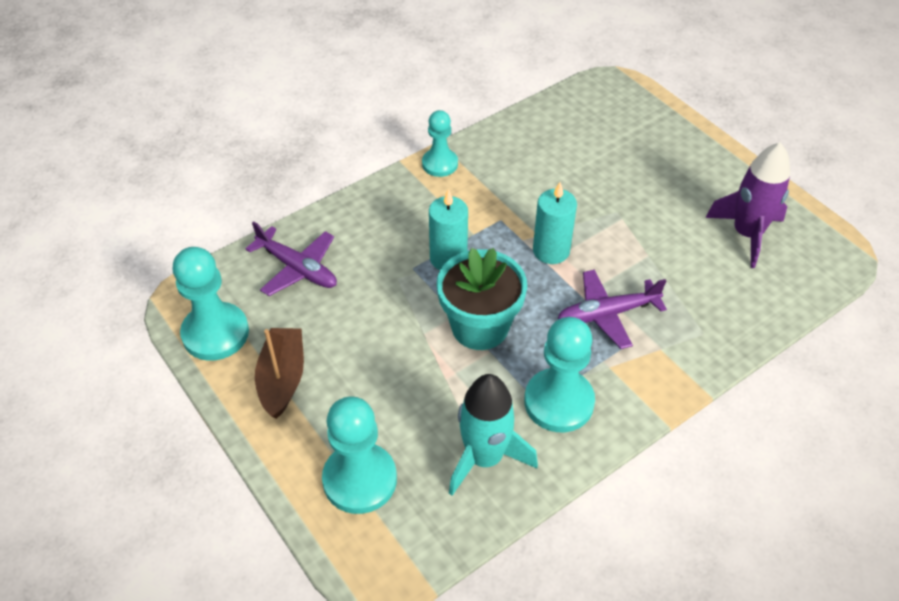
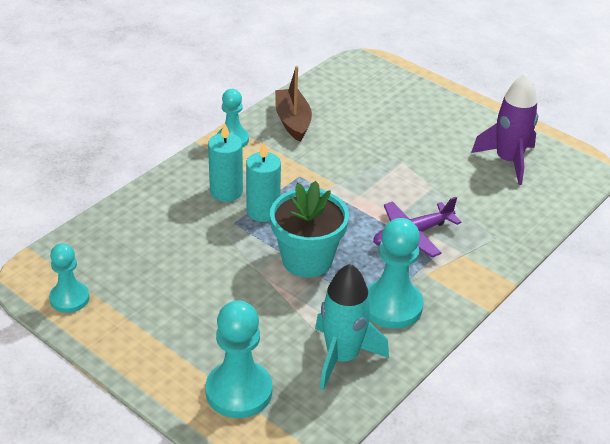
camera: 15 degrees left, 10 degrees down
turquoise pawn [173,247,249,361] -> turquoise pawn [49,243,90,313], size x0.63
purple plane [246,221,337,296] -> none
brown boat [255,328,304,419] -> brown boat moved to [275,66,312,142]
turquoise candle [533,182,577,264] -> turquoise candle moved to [208,123,243,202]

